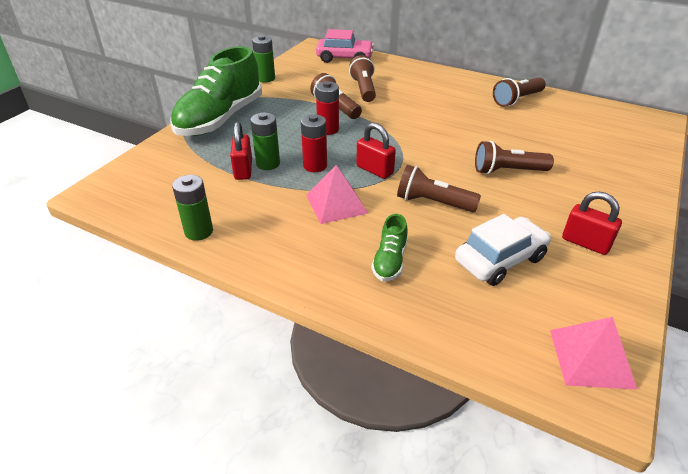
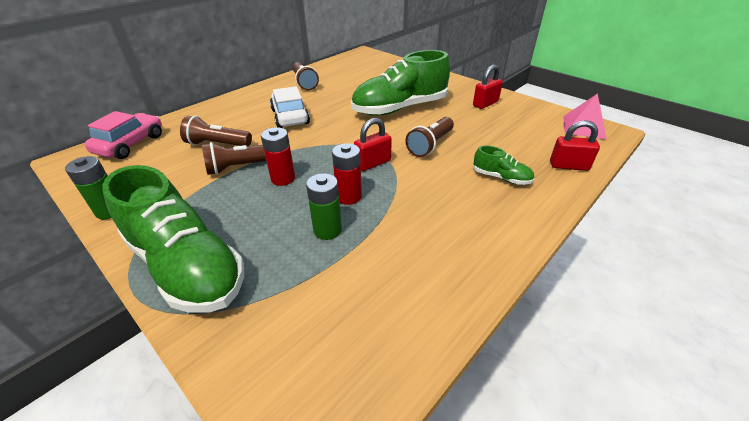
camera: 75 degrees left, 0 degrees up
green battery [172,175,213,241] -> none
red padlock [230,122,252,180] -> red padlock moved to [550,120,600,171]
pink pyramid [306,165,368,224] -> none
white car [455,214,551,286] -> white car moved to [270,86,310,128]
brown flashlight [475,141,554,175] -> green shoe [351,50,450,116]

